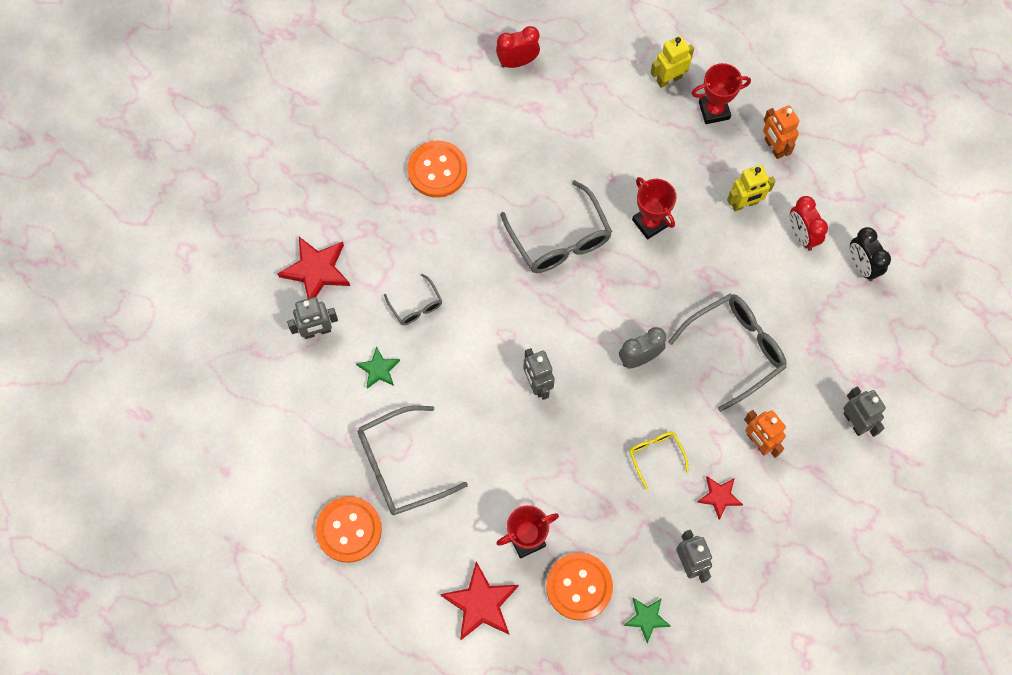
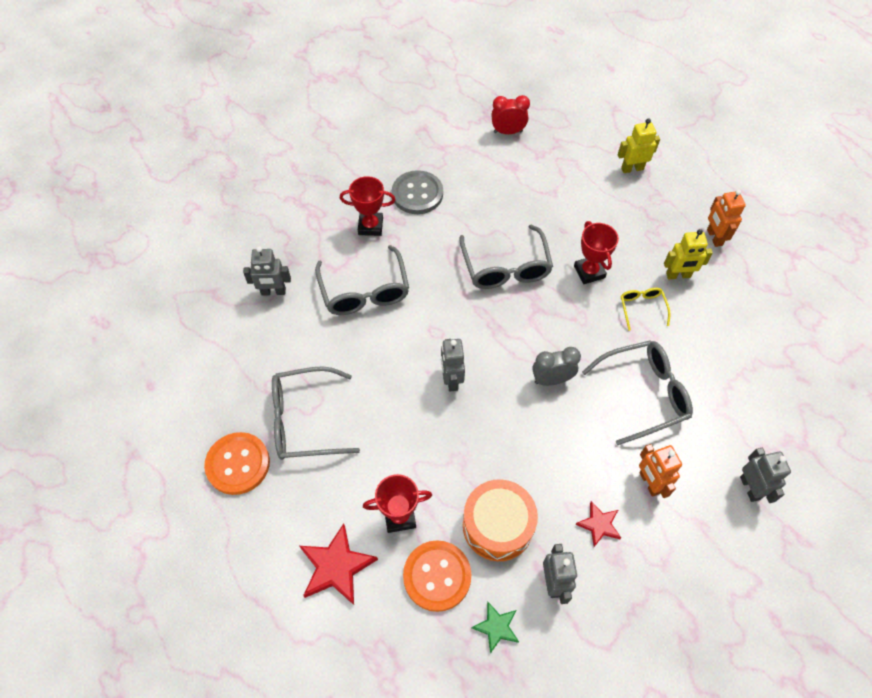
camera: 15 degrees right, 10 degrees down
red star [278,237,350,299] -> none
green star [356,346,400,389] -> none
grey glasses [384,274,442,325] -> grey glasses [315,245,409,315], size x1.92
orange button [407,140,467,198] -> grey button [392,170,443,214]
yellow glasses [629,432,689,489] -> yellow glasses moved to [621,288,671,331]
red trophy [692,63,751,124] -> red trophy moved to [340,176,396,236]
red clock [790,196,828,251] -> none
black clock [850,227,891,281] -> none
none -> orange drum [463,479,538,561]

